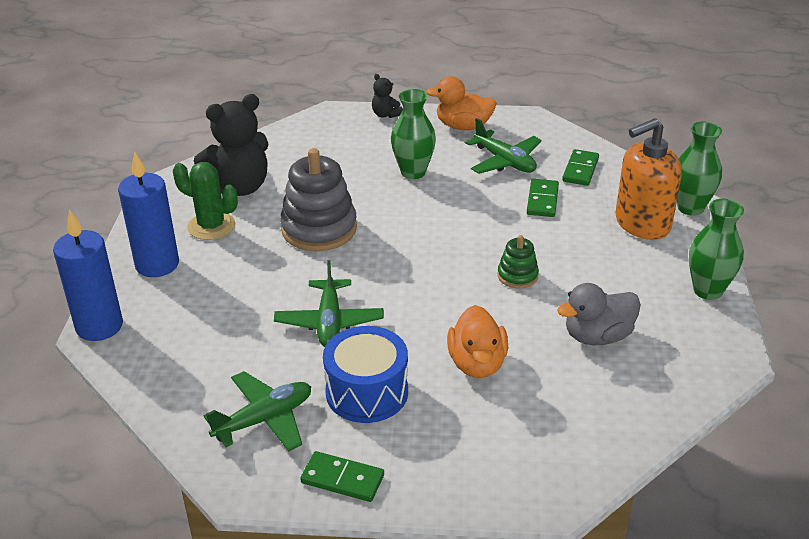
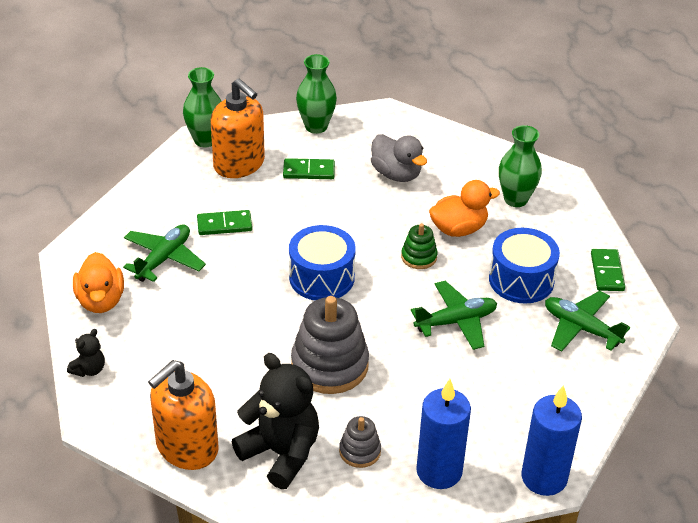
camera: 110 degrees left, 5 degrees up
green cactus [173,162,238,240] -> grey stacking toy [339,416,381,468]
green vase [391,89,436,179] -> green vase moved to [499,125,542,207]
green stacking toy [498,235,539,289] -> green stacking toy moved to [401,223,438,269]
green domino [562,149,599,186] -> green domino moved to [283,158,335,179]
none -> orange soap dispenser [148,360,219,470]
none -> blue drum [289,225,356,301]

